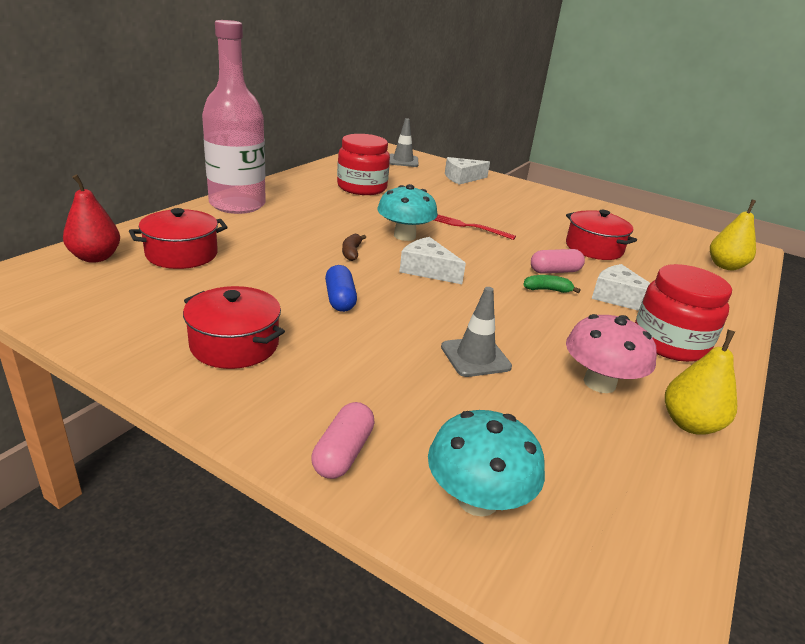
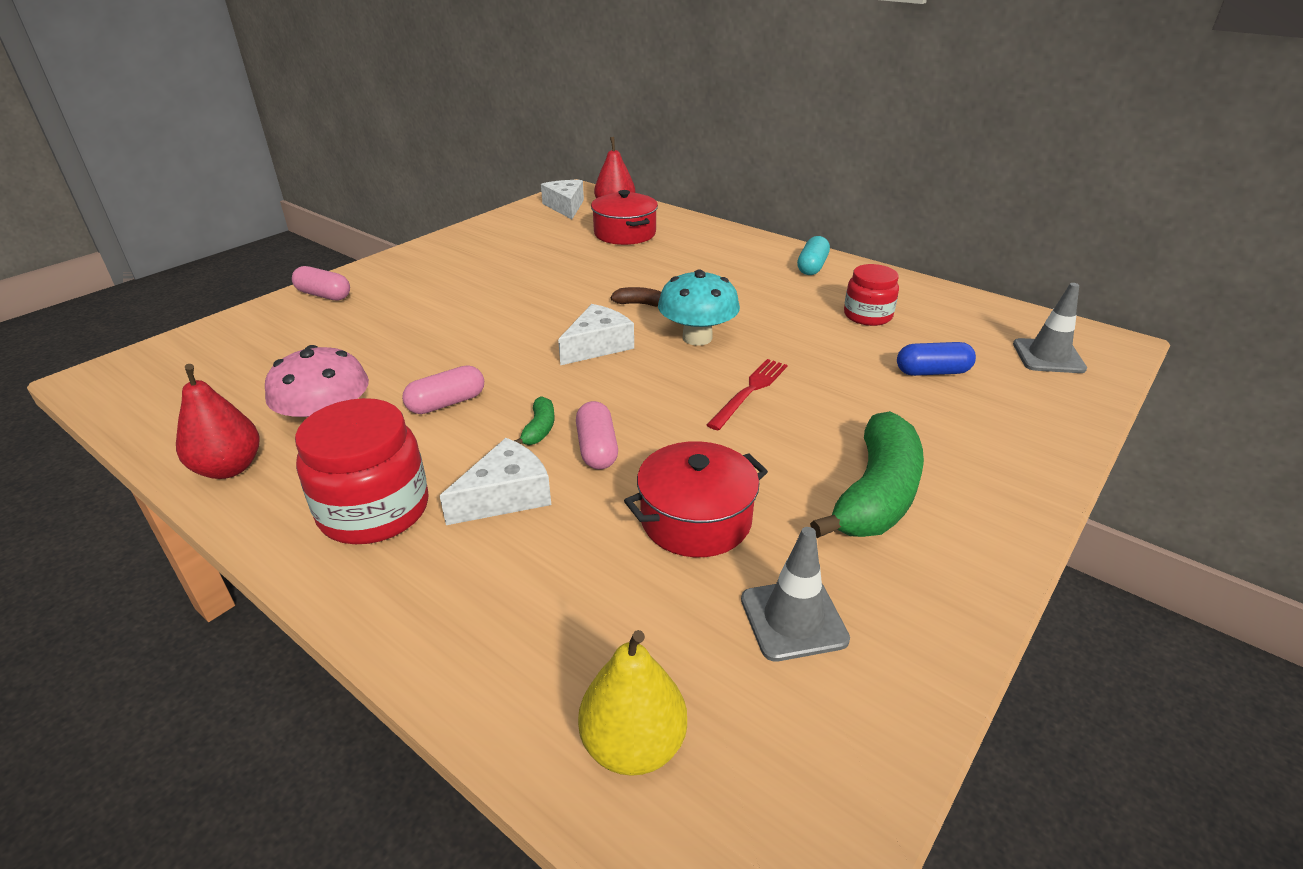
camera: 100 degrees right, 5 degrees up
red pot [183,286,285,369] -> none
pink bottle [202,20,266,214] -> none
blue capsule [325,265,357,312] -> blue capsule moved to [897,342,976,376]
red jar [337,134,390,195] -> red jar [844,264,899,326], size x0.64
turquoise mushroom [428,410,545,517] -> none
grey traffic cone [441,287,512,377] -> grey traffic cone moved to [741,527,850,662]
white cheese [445,157,490,185] -> white cheese moved to [541,180,584,219]
yellow pear [665,330,737,435] -> red pear [176,364,259,479]
none -> pink capsule [402,365,484,414]
none -> turquoise capsule [797,236,830,275]
none -> green banana [810,411,924,538]

